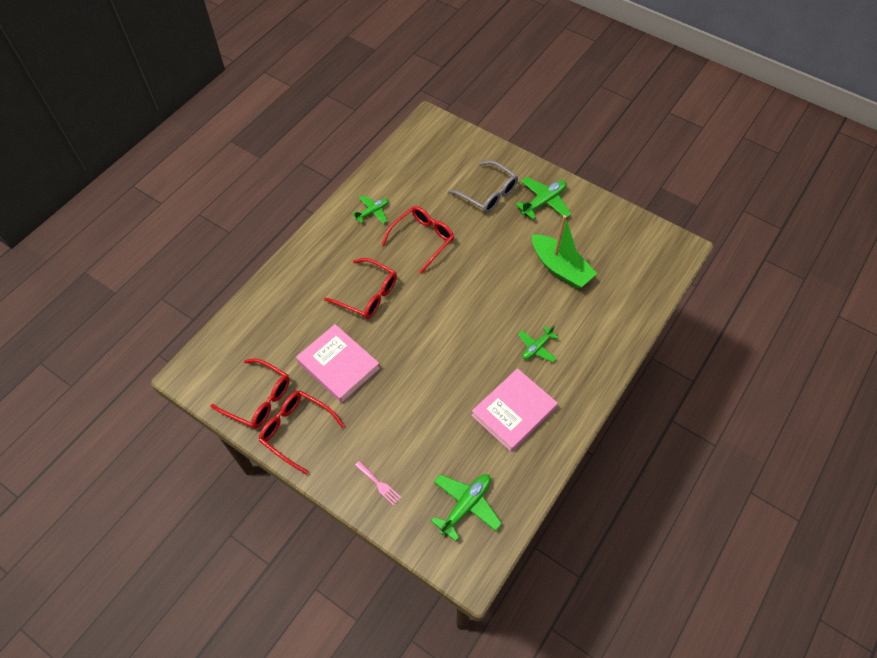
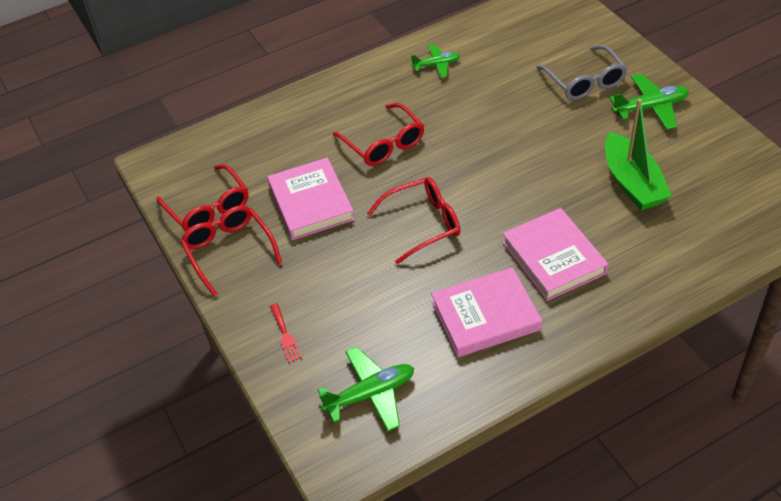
camera: 30 degrees right, 10 degrees down
pink fork [355,461,401,506] -> red fork [270,303,302,363]
red glasses [381,206,454,274] -> red glasses moved to [367,177,460,264]
green plane [518,326,559,362] -> pink book [502,208,608,301]

